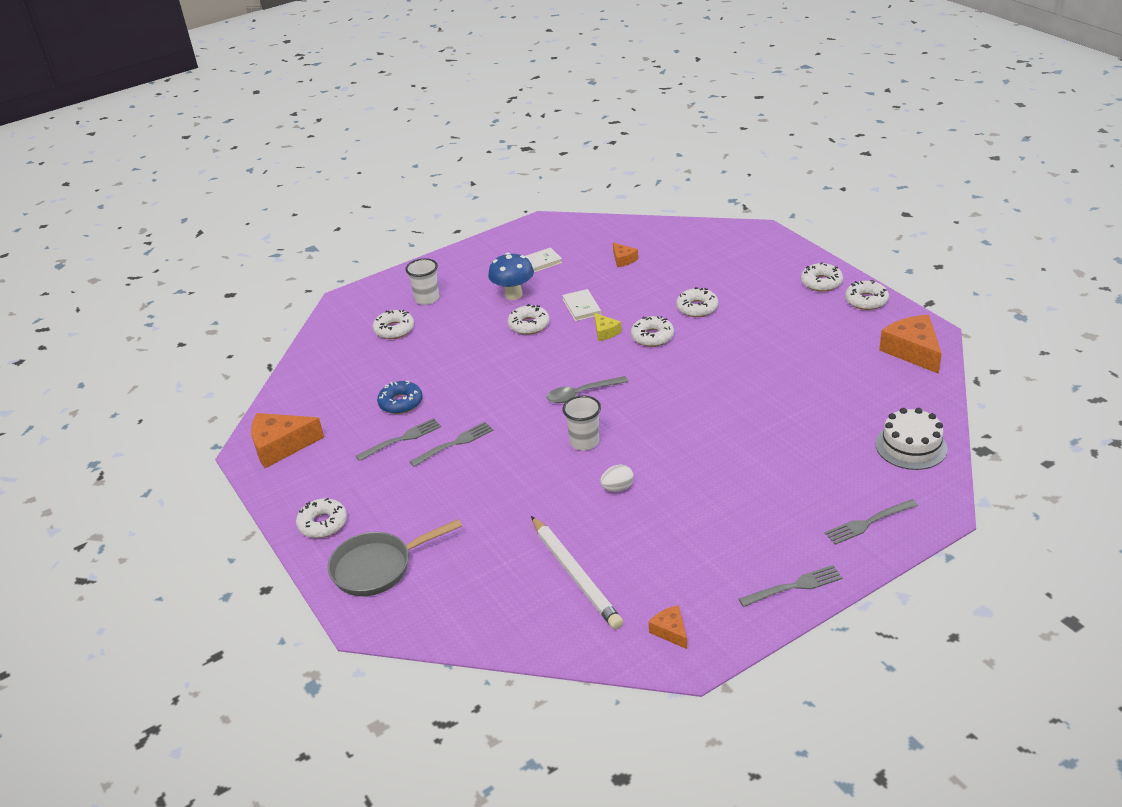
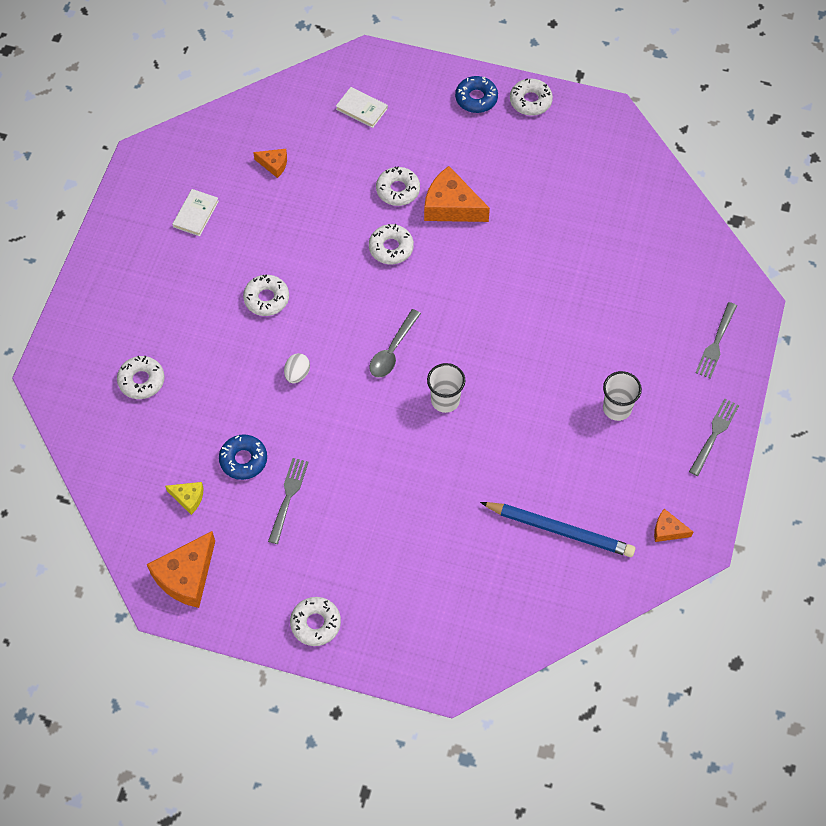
camera: 45 degrees left, 25 degrees up
grey pan [328,519,462,596] -> none
white cup [405,258,439,305] -> white cup moved to [603,371,642,421]
grey fork [410,422,494,467] -> none
blue mushroom [488,252,534,300] -> none
white pencil [531,516,623,629] -> blue pencil [480,502,635,557]
white book [562,289,601,321] -> white book moved to [336,87,388,128]
yellow cheese [594,313,622,341] -> yellow cheese moved to [165,482,203,515]
white egg [600,464,634,492] -> white egg moved to [284,353,310,383]
white donut [801,262,843,292] -> blue donut [455,76,498,113]
white cake [876,408,948,470] -> none
orange cheese [879,315,942,374] -> orange cheese moved to [424,166,490,222]

